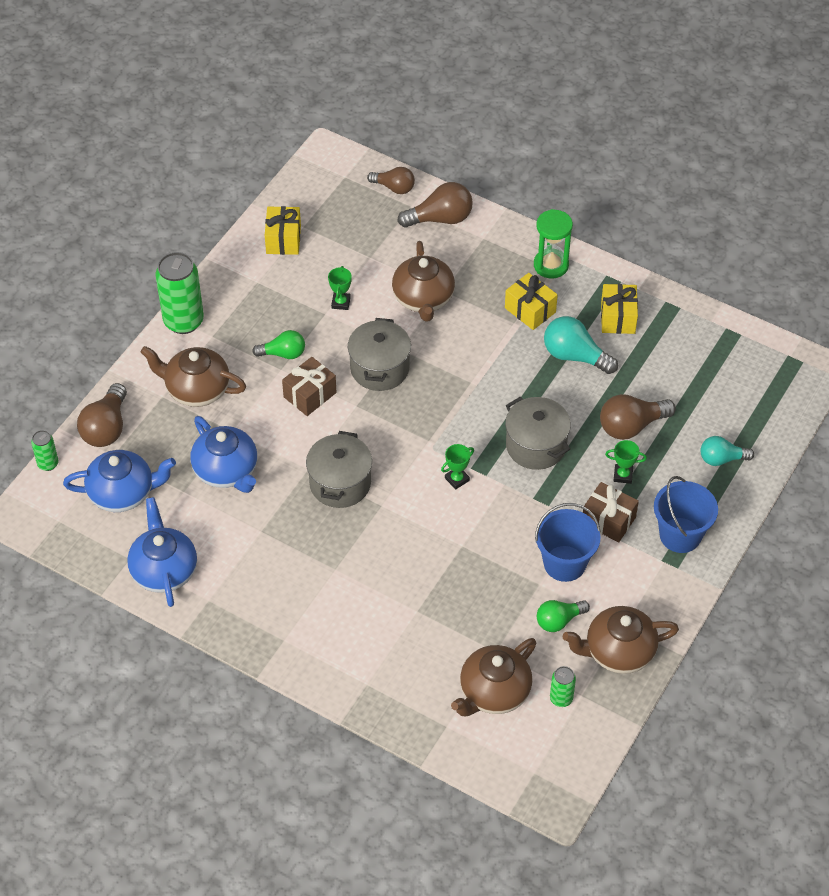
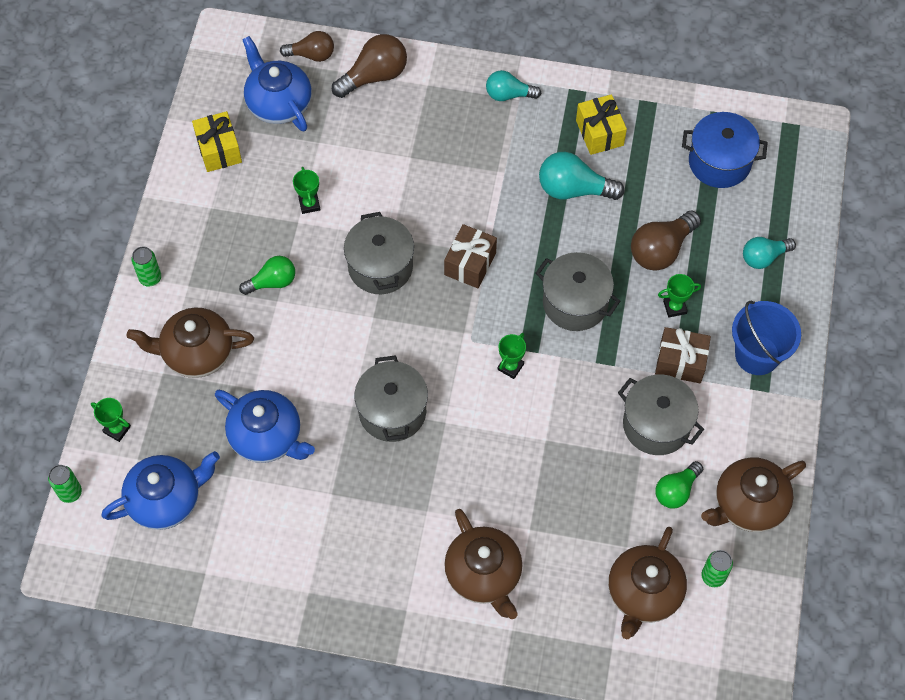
camera: 20 degrees left, 10 degrees up
brown light bulb [77,383,127,447] -> green trophy [91,398,131,442]
blue teapot [127,497,197,607] -> blue teapot moved to [242,36,312,131]
green can [156,252,204,334] -> green can [131,246,161,287], size x0.50
brown gift [282,357,337,416] -> brown gift moved to [444,224,497,288]
brown teapot [392,241,455,322] -> brown teapot moved to [444,509,523,619]
yellow gift [505,273,558,330] -> none
green hourglass [534,209,573,278] -> turquoise light bulb [486,70,541,101]
blue bucket [535,503,601,582] -> grey pot [618,374,704,455]
none -> blue pot [682,112,768,188]

